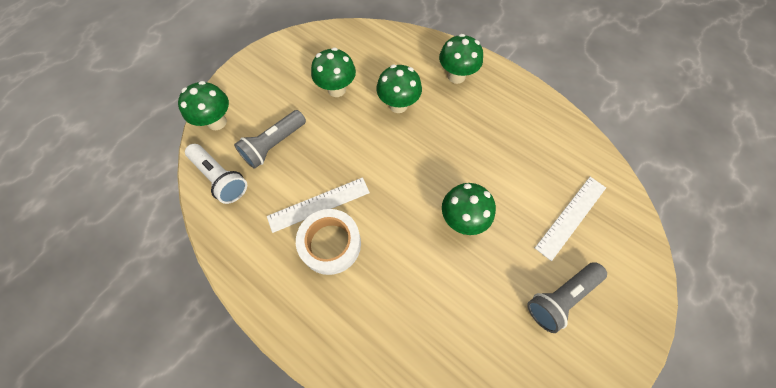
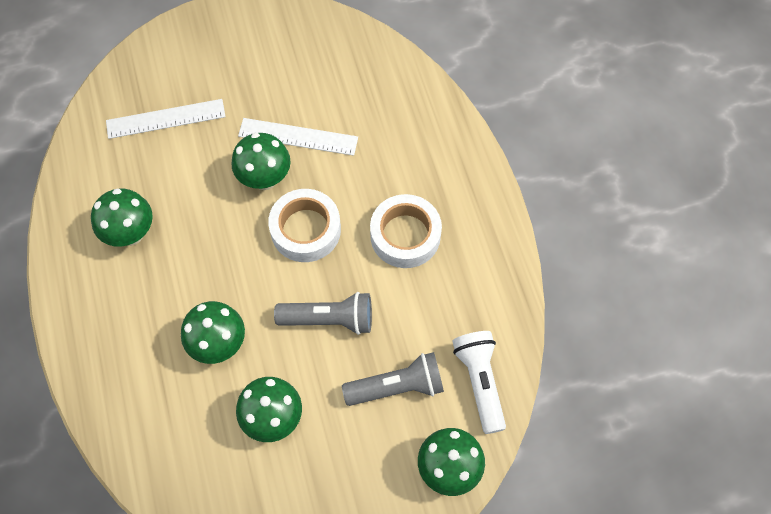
camera: 145 degrees left, 0 degrees up
white ruler [267,178,370,233] -> white ruler moved to [238,118,358,156]
green mushroom [439,34,483,84] -> green mushroom moved to [91,189,153,247]
grey flashlight [527,262,607,333] -> grey flashlight moved to [274,292,372,335]
none -> white tape [268,189,341,262]

